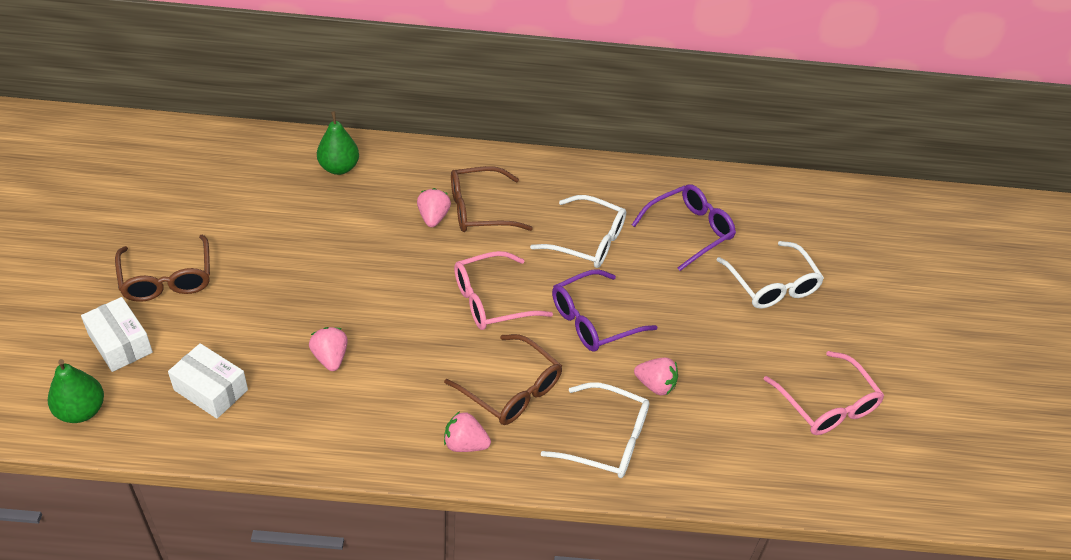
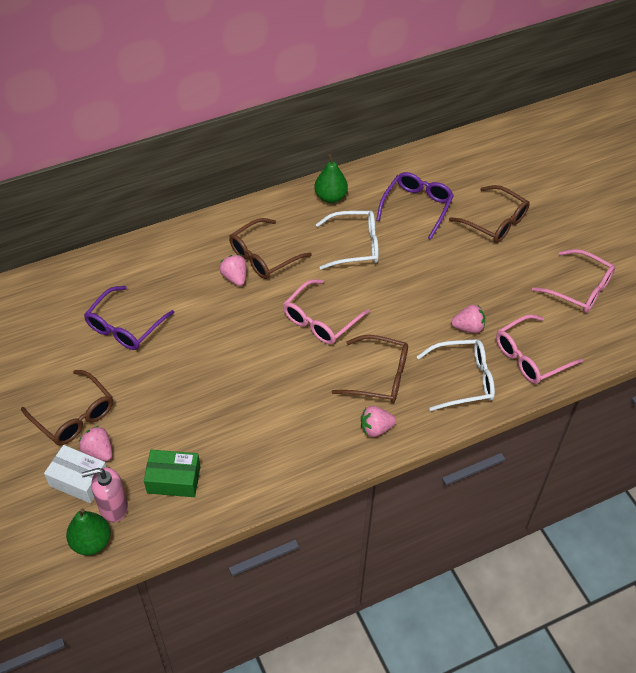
camera: 25 degrees left, 5 degrees up
white box [168,343,248,419] -> green box [144,450,200,497]
pink strawberry [309,327,348,371] -> pink strawberry moved to [79,426,112,461]
green pear [317,111,359,175] -> green pear moved to [314,154,348,203]
purple glasses [552,270,657,352] -> purple glasses moved to [84,286,174,350]
white glasses [717,241,824,309] -> brown glasses [449,185,530,243]
none -> pink soap dispenser [81,467,128,522]
none -> pink glasses [496,314,583,384]

